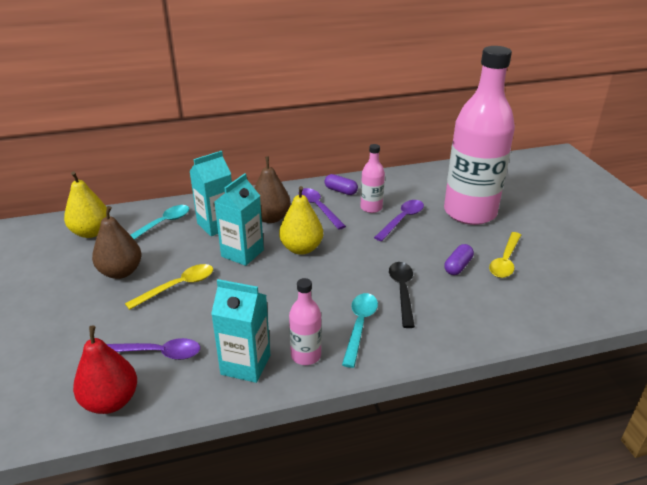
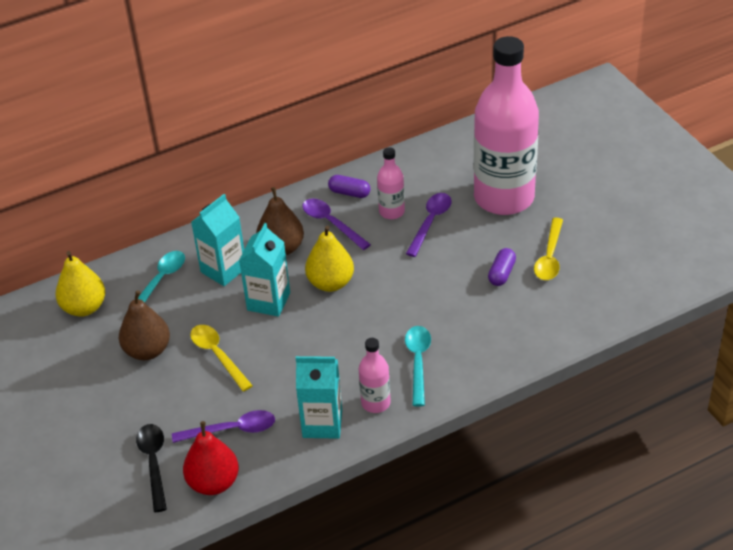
camera: 10 degrees left, 10 degrees up
yellow spoon [125,264,213,310] -> yellow spoon turned 75 degrees counterclockwise [190,325,253,392]
black spoon [389,262,415,328] -> black spoon moved to [136,424,167,512]

